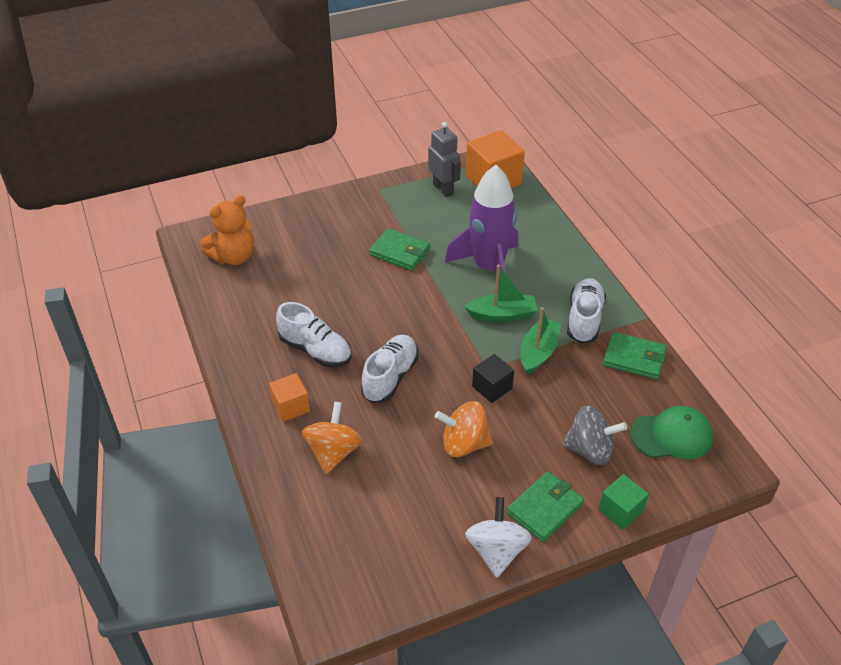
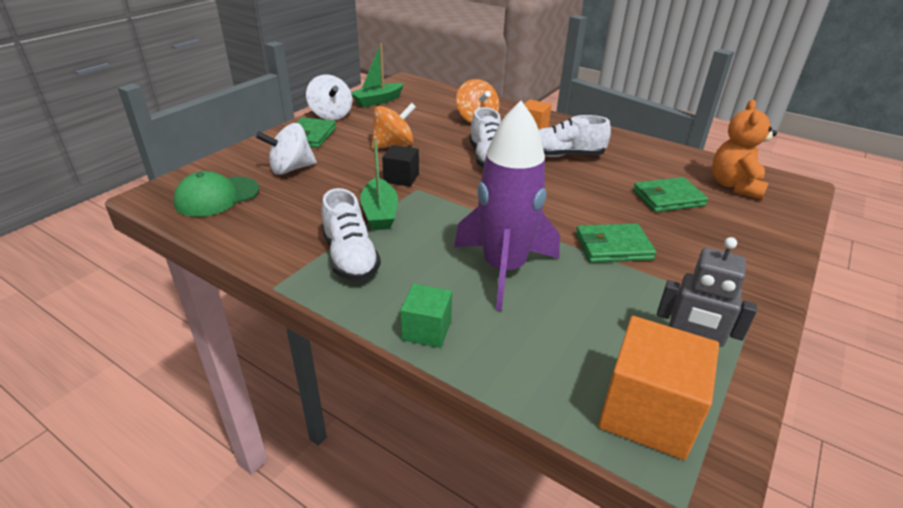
camera: 145 degrees right, 10 degrees down
green boat [465,265,537,322] -> green boat moved to [351,44,404,107]
grey spinning top [562,405,627,465] -> white spinning top [256,123,317,175]
green cube [598,474,649,530] -> green cube moved to [400,284,452,348]
green wallet [603,332,667,380] -> green wallet moved to [633,177,708,212]

